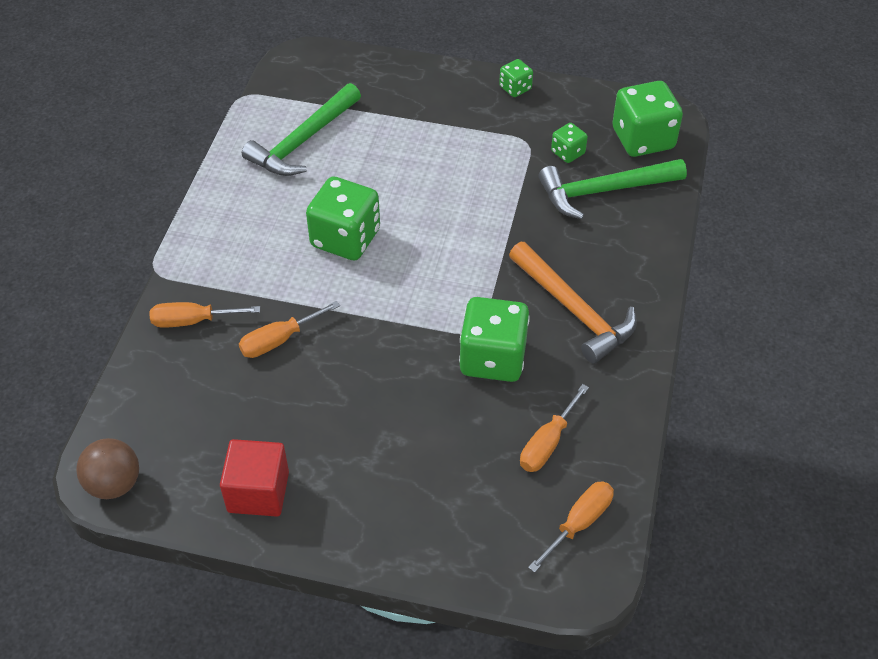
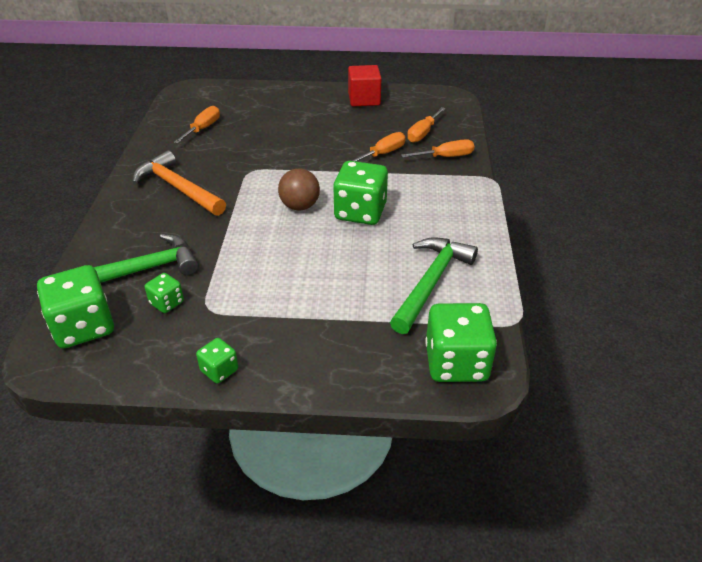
camera: 170 degrees right, 10 degrees down
brown ball [76,438,139,499] -> brown ball moved to [278,169,320,210]
green dice [459,297,530,382] -> green dice moved to [425,303,497,382]
orange screwdriver [528,481,614,573] -> orange screwdriver moved to [407,107,446,143]

